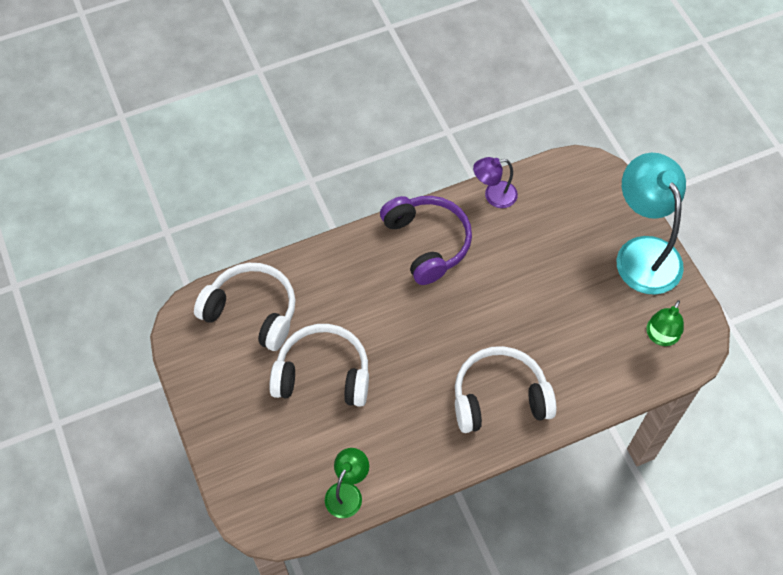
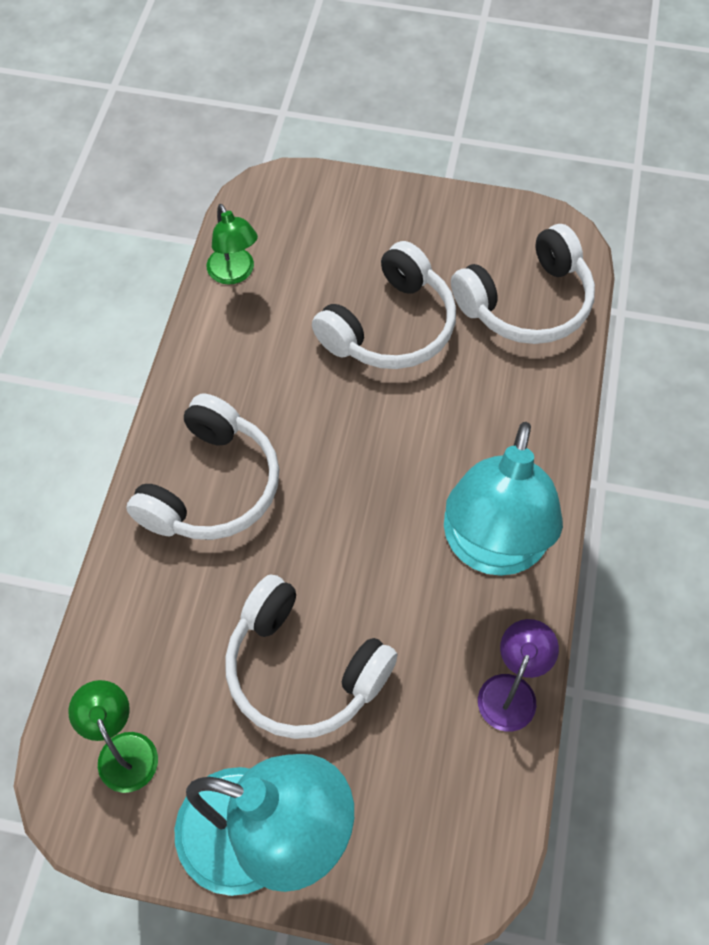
camera: 125 degrees right, 0 degrees up
purple headphones [380,196,472,285] -> turquoise lamp [444,422,563,576]
none -> white headphones [225,574,397,739]

